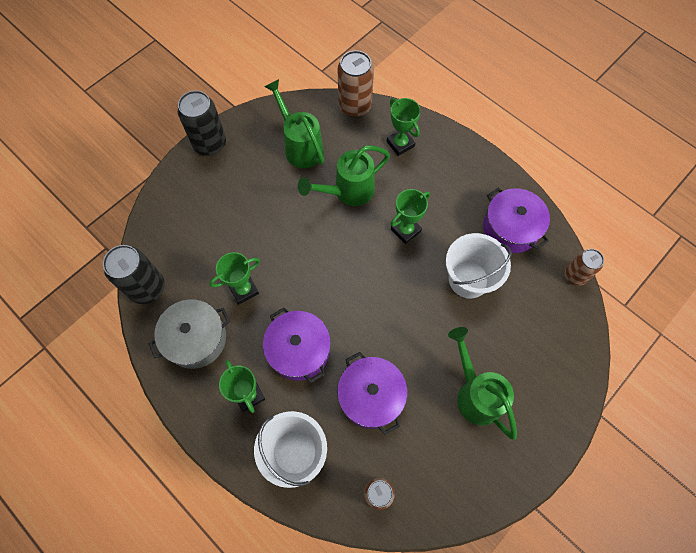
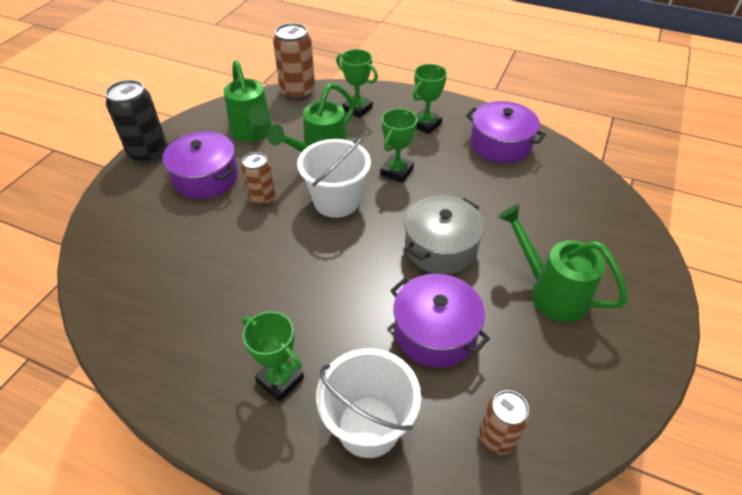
camera: 20 degrees left, 20 degrees down
black can [103,245,165,304] -> none
grey pot [149,299,230,369] -> grey pot moved to [404,195,485,274]
green trophy [209,252,260,304] -> green trophy moved to [413,64,447,134]
purple pot [263,308,331,383] -> purple pot moved to [163,131,238,199]
green watering can [264,79,324,168] -> green watering can turned 150 degrees counterclockwise [223,60,272,142]
white bucket [446,233,512,298] -> white bucket moved to [297,136,371,218]
brown can [565,249,604,286] -> brown can moved to [241,152,275,207]

